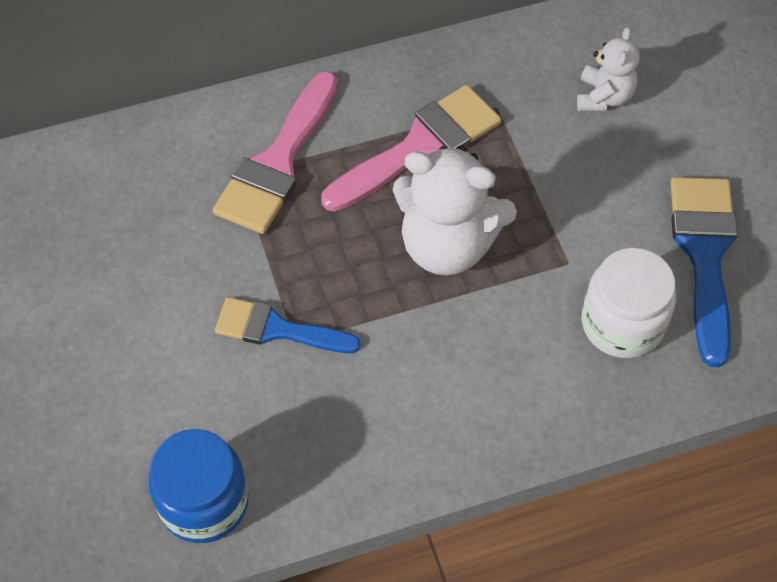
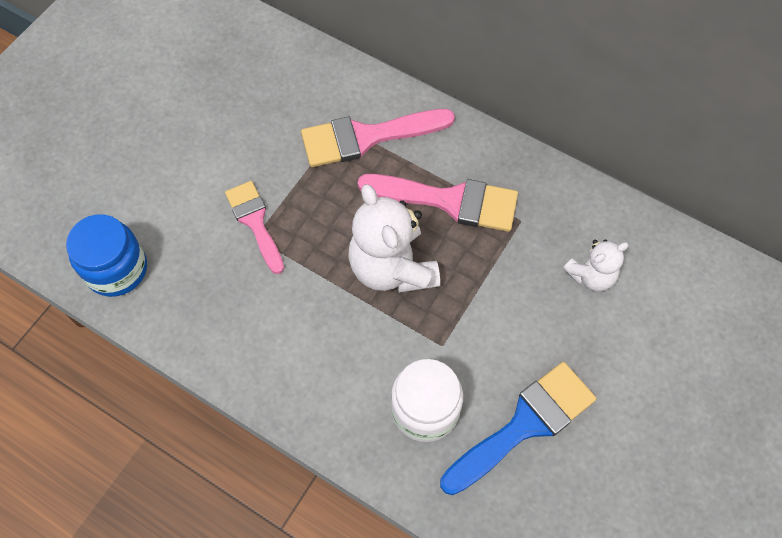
camera: 50 degrees right, 5 degrees up
blue brush [215,297,361,353] -> pink brush [225,181,284,274]

